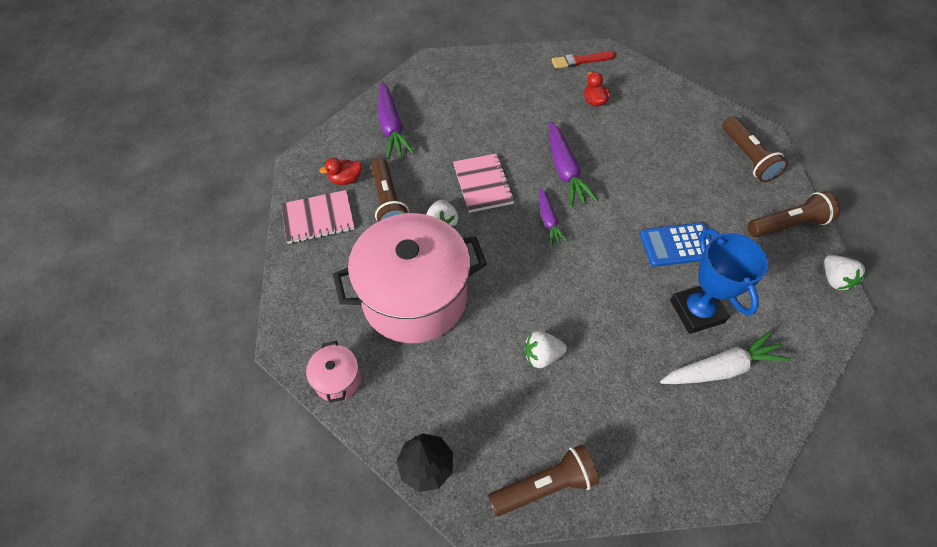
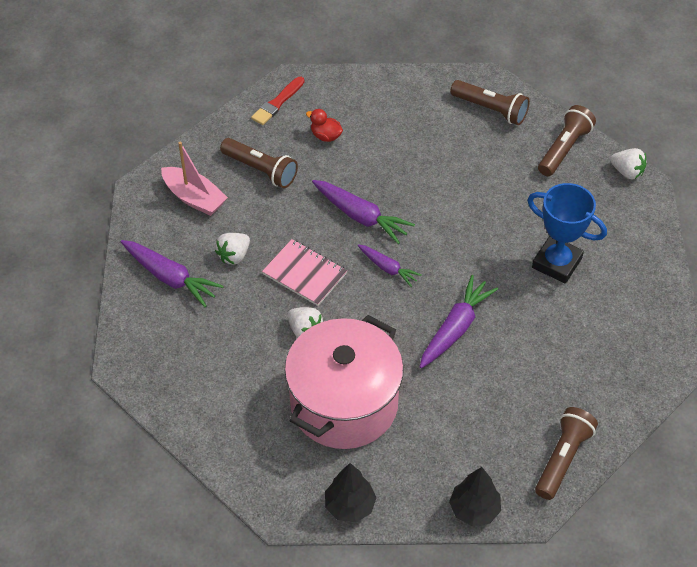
camera: 40 degrees left, 5 degrees down
pink notebook [281,190,355,244] -> none
pink pot [306,341,361,403] -> black tree [325,463,376,522]
red duck [319,158,362,185] -> none
brown flashlight [371,158,409,222] -> brown flashlight moved to [220,138,298,188]
white strawberry [525,331,567,368] -> white strawberry moved to [215,233,250,265]
blue calculator [640,222,711,267] -> none
white carrot [660,330,791,384] -> none
none -> pink boat [161,142,228,216]
none -> purple carrot [420,275,498,368]

